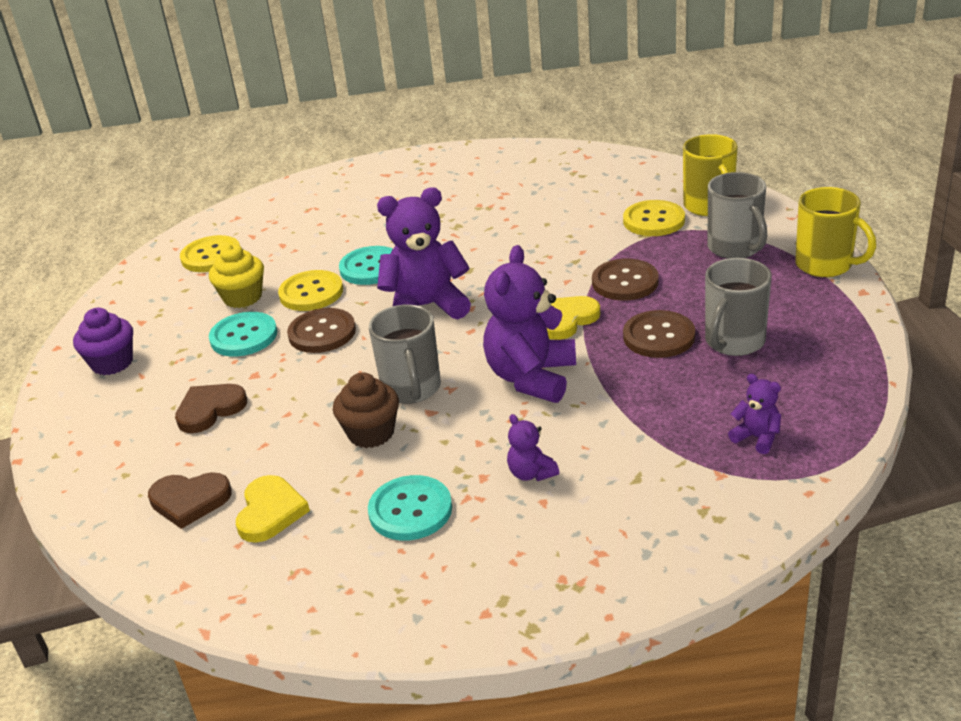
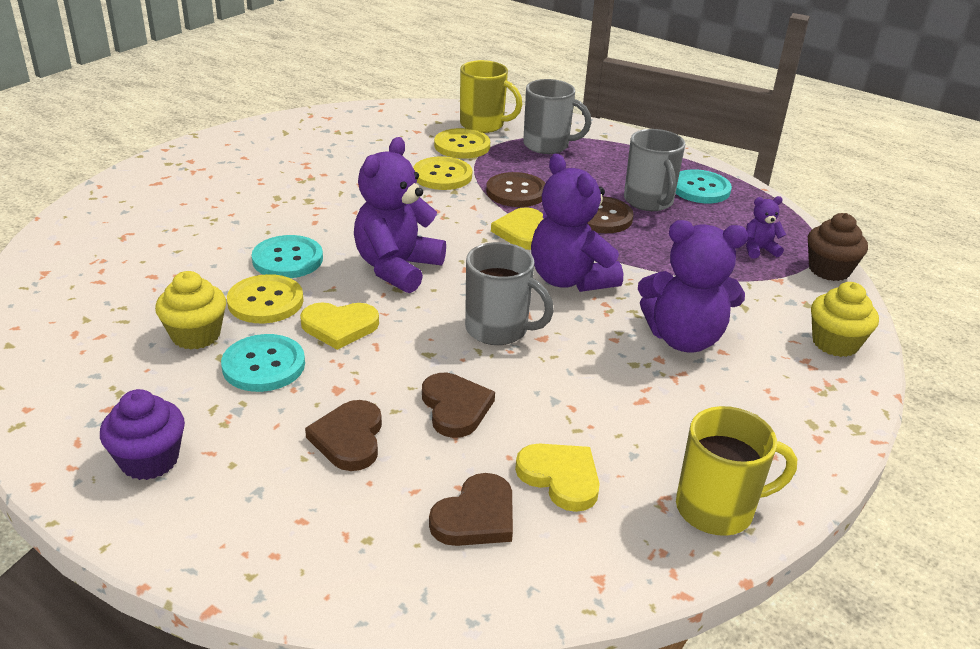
camera: 55 degrees left, 0 degrees up
yellow button [180,235,240,272] -> yellow button moved to [413,156,472,190]
brown button [287,308,356,353] -> yellow heart [300,302,379,350]
brown cupcake [333,372,399,448] -> brown cupcake moved to [808,213,868,281]
turquoise button [368,475,452,540] -> turquoise button moved to [675,169,732,203]
purple teddy bear [507,414,559,481] -> purple teddy bear [638,220,748,352], size x2.13
yellow mug [795,187,876,277] -> yellow mug moved to [676,406,797,536]
none -> brown heart [422,373,495,438]
none -> yellow cupcake [811,282,879,357]

